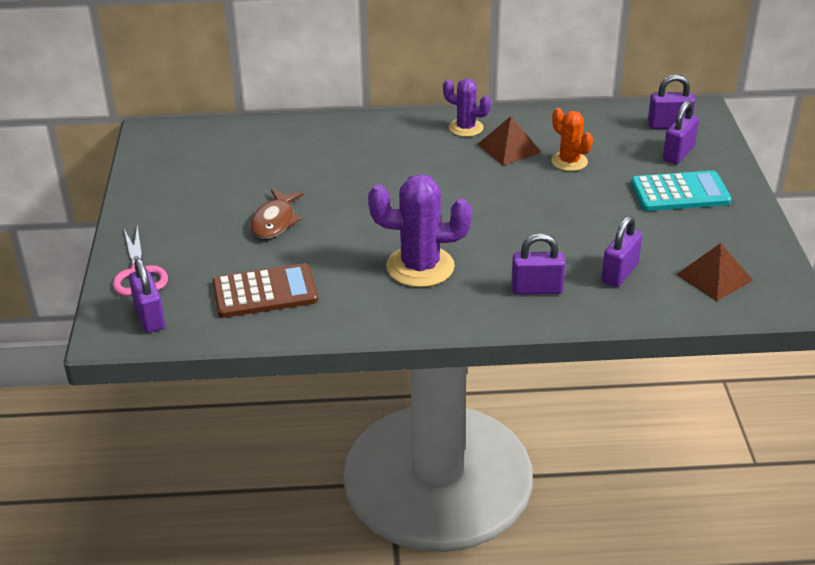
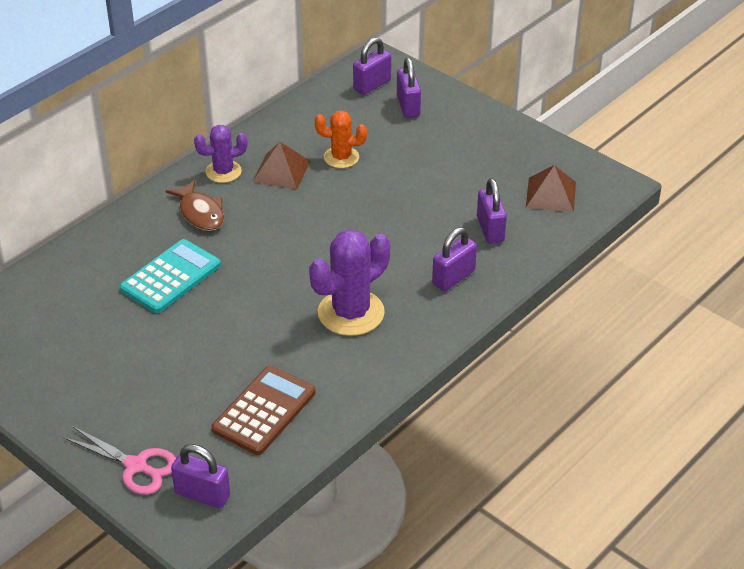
camera: 45 degrees left, 5 degrees up
brown fish [250,189,304,239] -> brown fish moved to [166,180,224,231]
turquoise calculator [631,171,732,211] -> turquoise calculator moved to [120,239,221,313]

